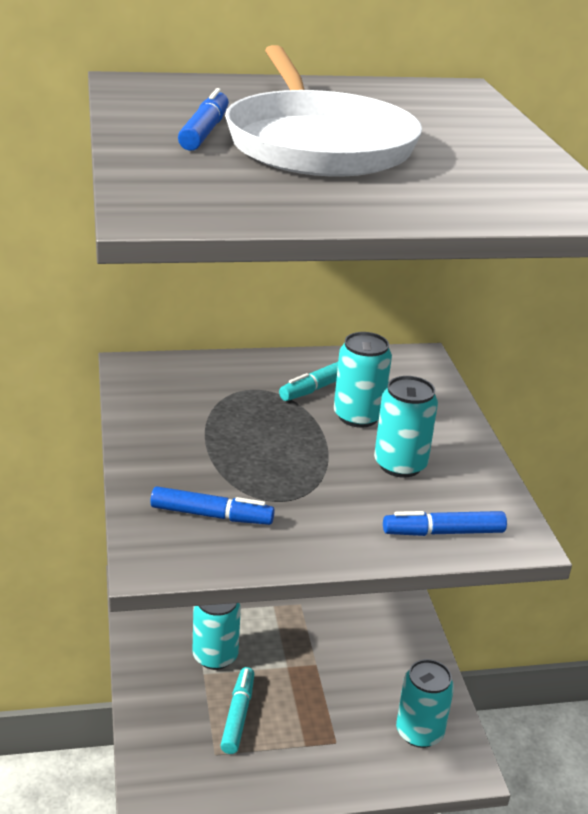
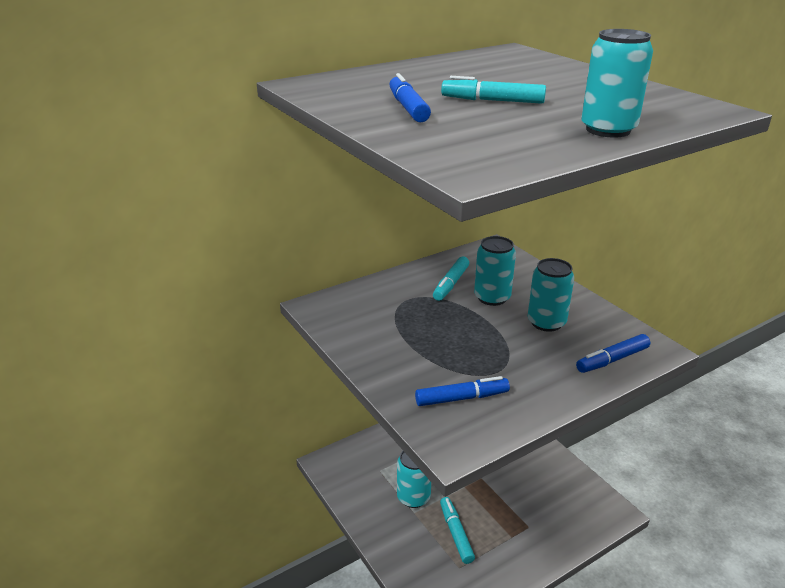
camera: 20 degrees left, 0 degrees up
white pan [225,45,422,177] -> turquoise marker [441,76,546,104]
turquoise can [396,659,454,748] -> turquoise can moved to [581,29,653,138]

